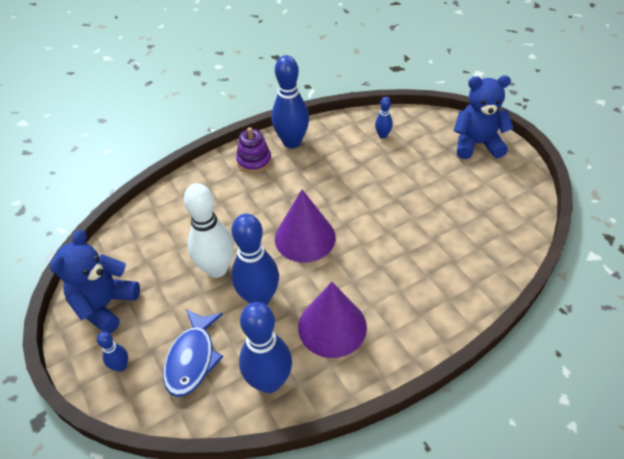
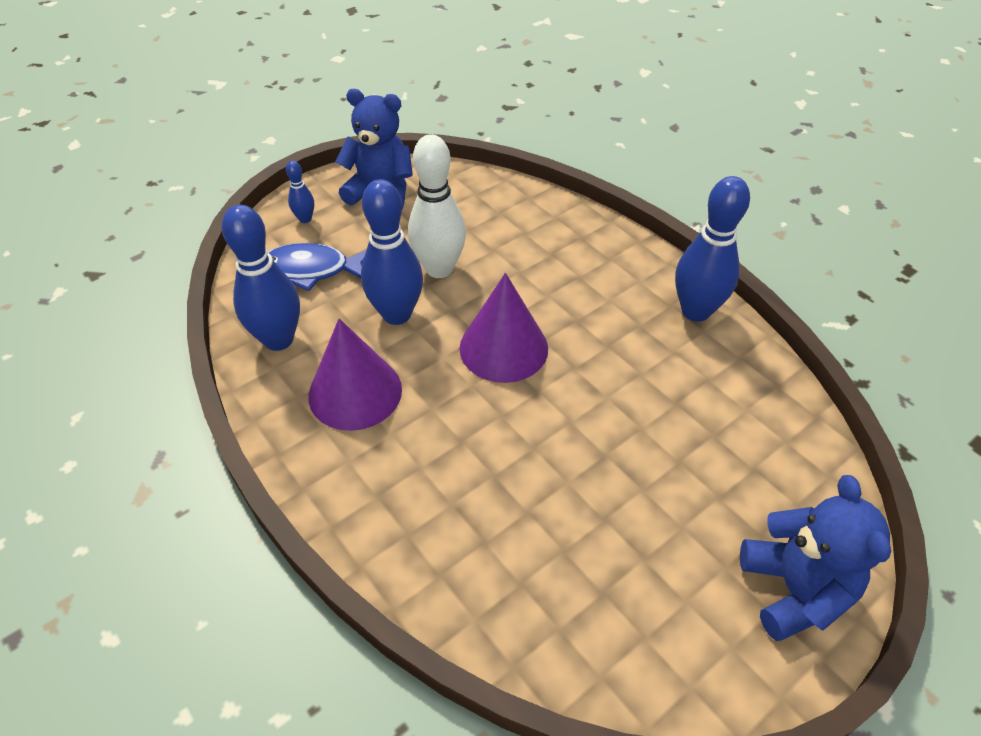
camera: 80 degrees right, 0 degrees up
purple stacking toy [236,127,272,173] -> none
blue bowling pin [375,97,393,139] -> none

